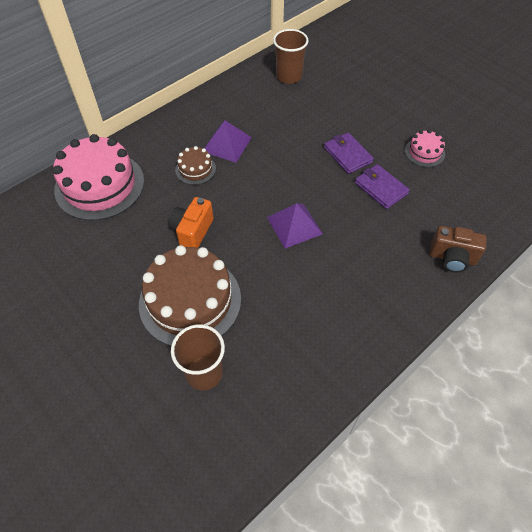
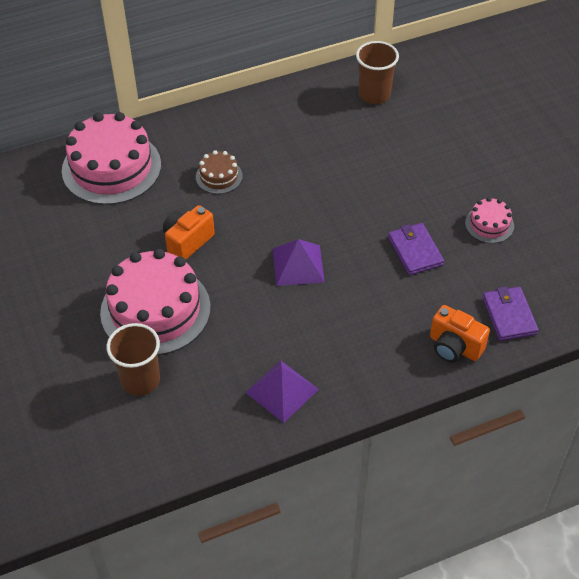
camera: 20 degrees right, 5 degrees down
brown cake [139,245,241,346] -> pink cake [100,249,211,355]
purple pyramid [204,120,252,162] -> purple pyramid moved to [245,360,319,423]
purple wallet [324,132,374,174] -> purple wallet moved to [482,286,538,341]
brown camera [430,226,487,273] -> orange camera [430,305,490,362]

